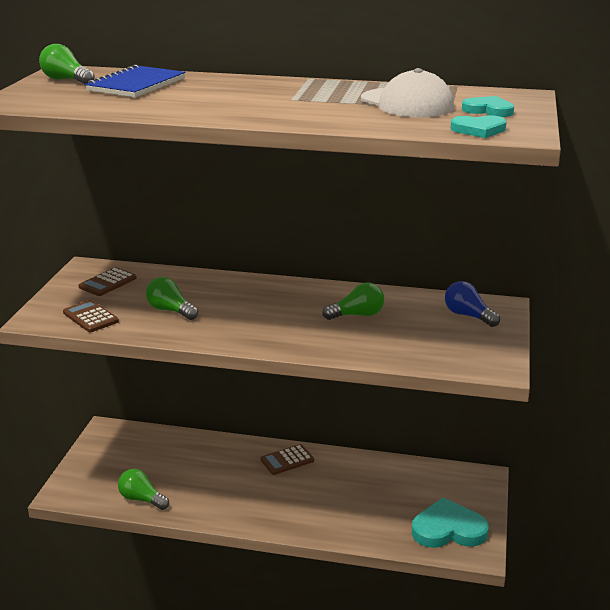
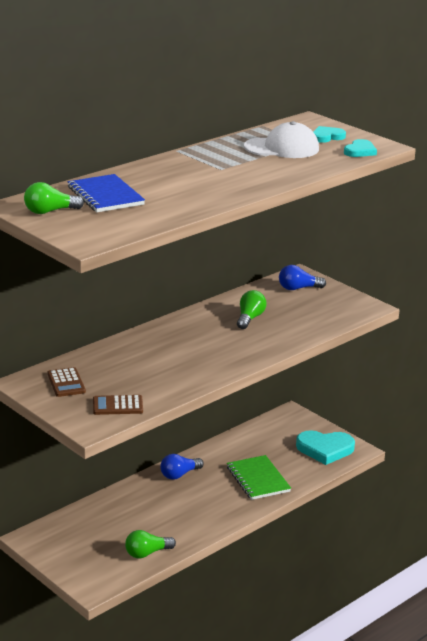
camera: 55 degrees left, 0 degrees up
green light bulb [146,277,198,320] -> none
brown calculator [260,444,314,475] -> blue light bulb [160,454,204,480]
turquoise heart [411,497,489,548] -> turquoise heart turned 120 degrees counterclockwise [296,430,355,465]
none -> green notebook [227,455,291,500]

